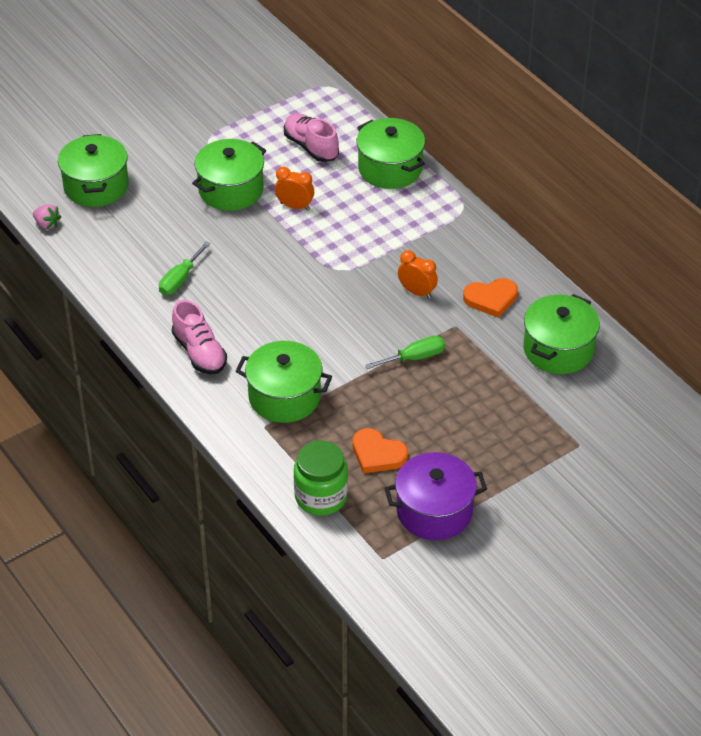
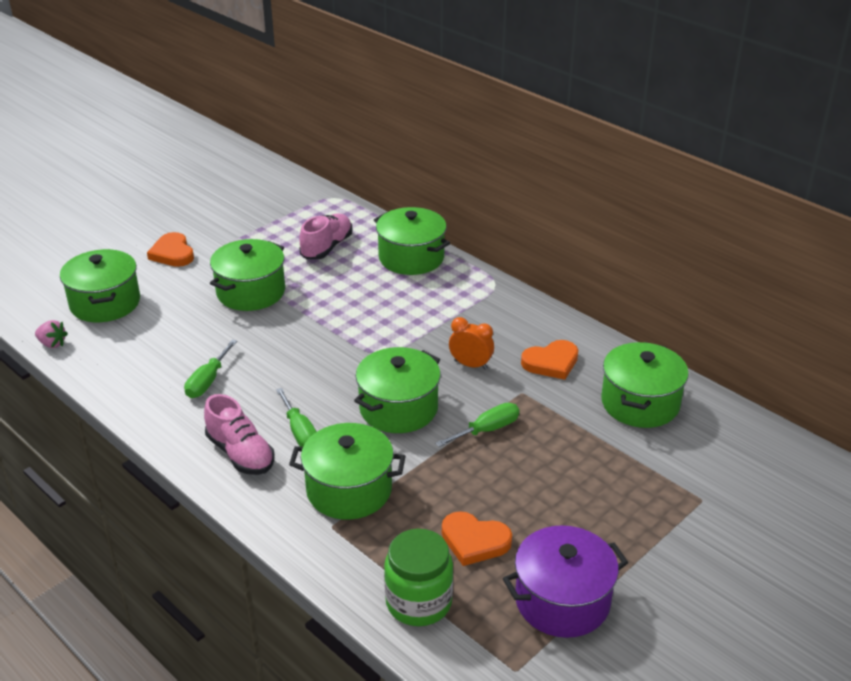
camera: 10 degrees left, 10 degrees down
orange clock [275,167,314,211] -> none
pink shoe [284,113,339,162] -> pink shoe turned 75 degrees clockwise [299,213,352,260]
none -> orange heart [147,232,194,267]
none -> green screwdriver [276,388,317,447]
none -> green pot [354,347,441,433]

